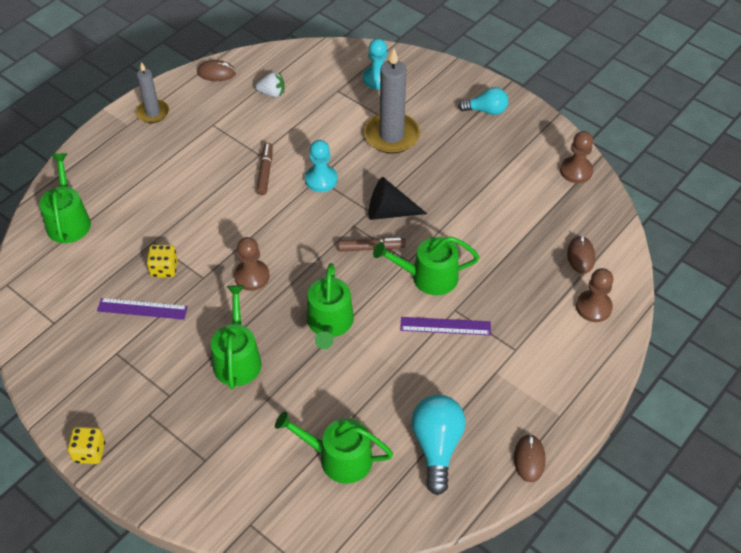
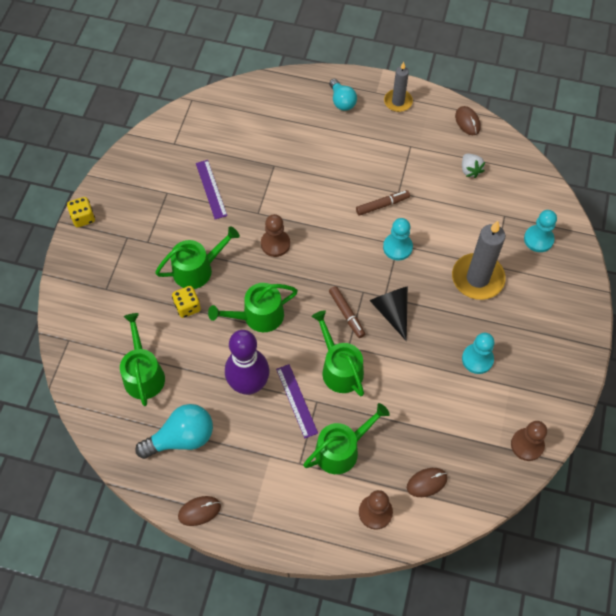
camera: 65 degrees right, 10 degrees up
green watering can [39,153,91,243] -> green watering can moved to [303,403,390,474]
yellow dice [146,245,178,278] -> yellow dice moved to [172,286,201,318]
turquoise light bulb [458,87,508,115] -> turquoise light bulb moved to [329,79,357,111]
none -> purple bowling pin [225,330,269,395]
none -> turquoise pawn [462,333,495,374]

